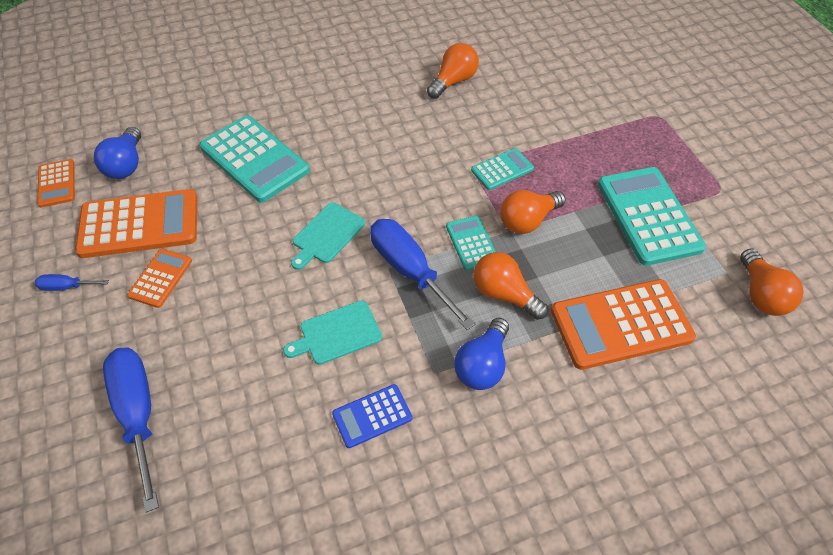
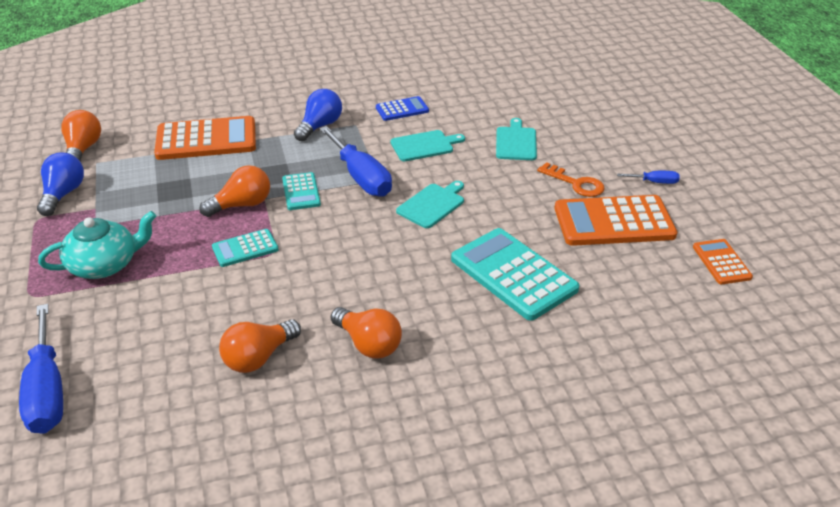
camera: 175 degrees left, 15 degrees down
blue light bulb [94,127,141,179] -> blue light bulb moved to [37,152,84,216]
blue screwdriver [103,347,159,513] -> blue screwdriver moved to [19,304,63,434]
orange calculator [127,249,192,308] -> orange key [537,162,605,197]
orange light bulb [473,252,548,320] -> orange light bulb moved to [331,307,402,358]
turquoise calculator [598,167,706,266] -> none
none -> turquoise teapot [38,211,156,279]
none -> turquoise cutting board [496,118,537,160]

